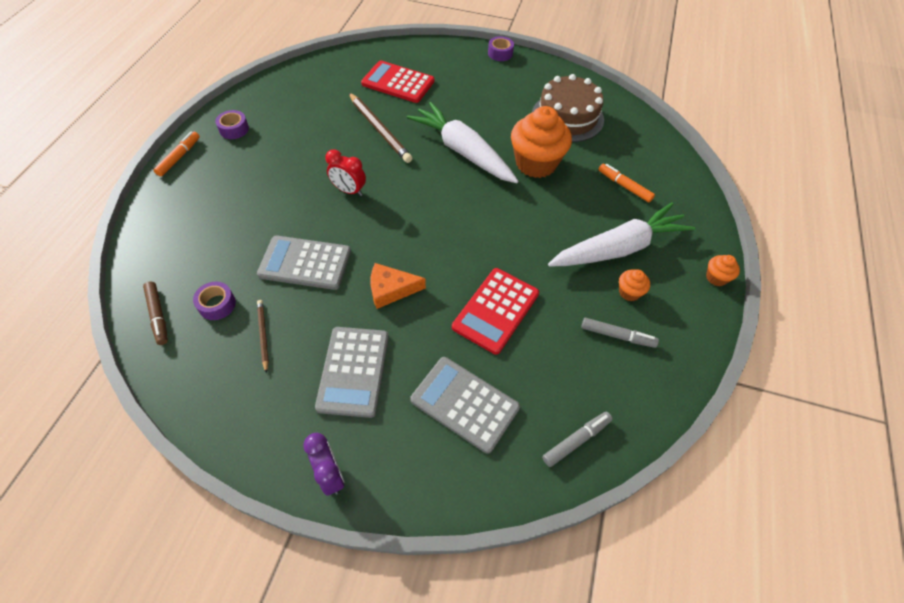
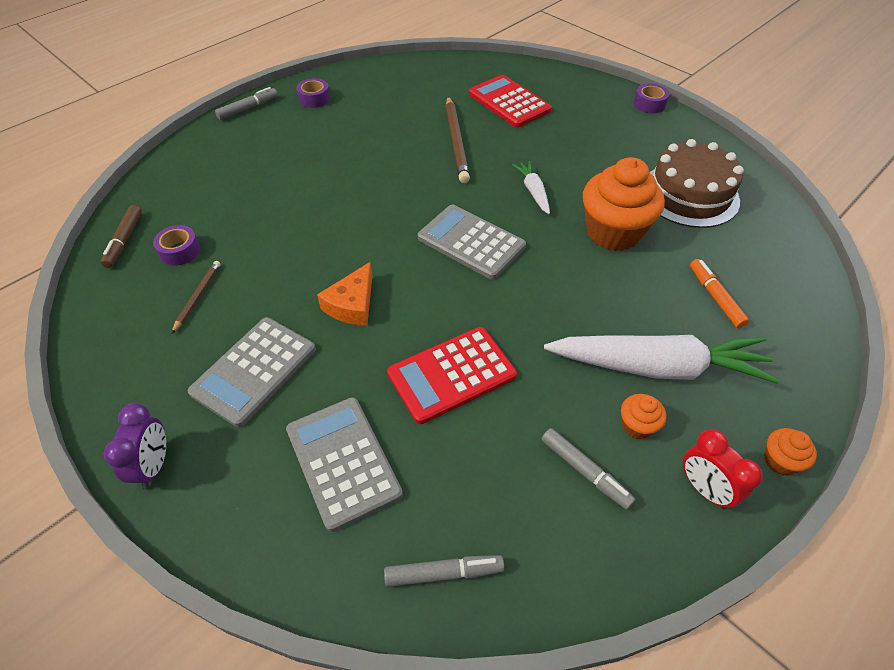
camera: 30 degrees right, 5 degrees down
orange marker [153,132,200,176] -> grey marker [215,87,278,120]
grey calculator [257,236,351,290] -> grey calculator moved to [418,205,526,279]
red clock [325,149,366,196] -> red clock moved to [683,429,763,510]
orange cheese [370,263,426,309] -> orange cheese turned 90 degrees counterclockwise [317,262,372,326]
white carrot [407,102,518,183] -> white carrot [512,161,550,214], size x0.47

